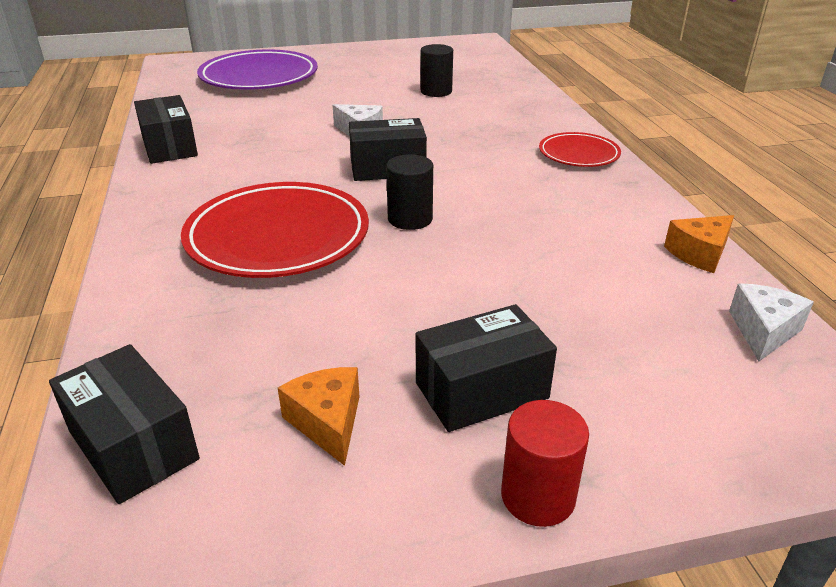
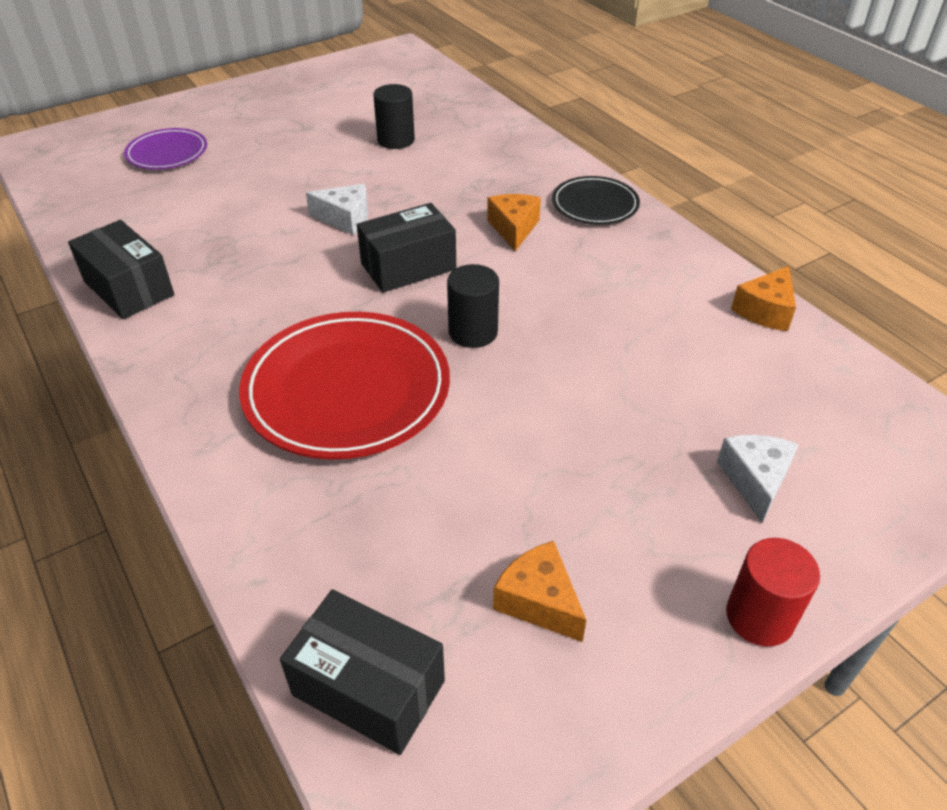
camera: 20 degrees left, 10 degrees up
purple plate [197,49,318,90] -> purple plate [124,128,207,169], size x0.54
black box [416,304,557,432] -> none
red plate [539,132,621,167] -> black plate [552,176,640,225]
white cheese [729,283,814,361] -> white cheese moved to [717,435,799,523]
none -> orange cheese [487,194,541,251]

